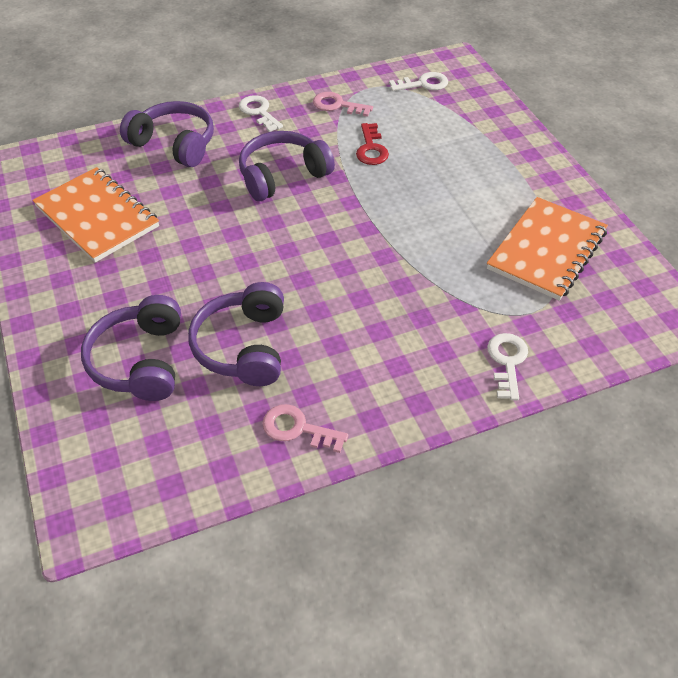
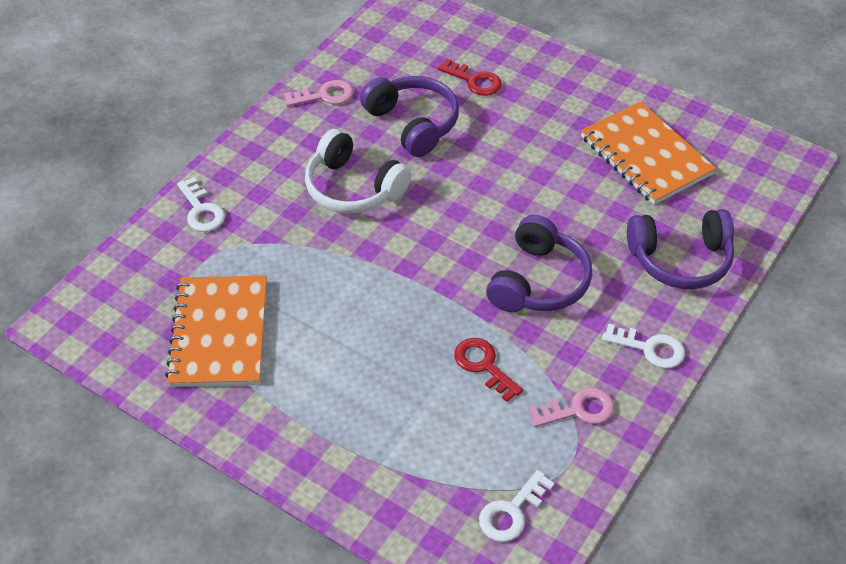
camera: 145 degrees right, 0 degrees up
orange notebook [32,167,159,263] -> orange notebook turned 45 degrees clockwise [581,101,716,205]
purple headphones [81,295,181,401] -> red key [438,59,502,96]
none -> white headphones [305,129,412,213]

